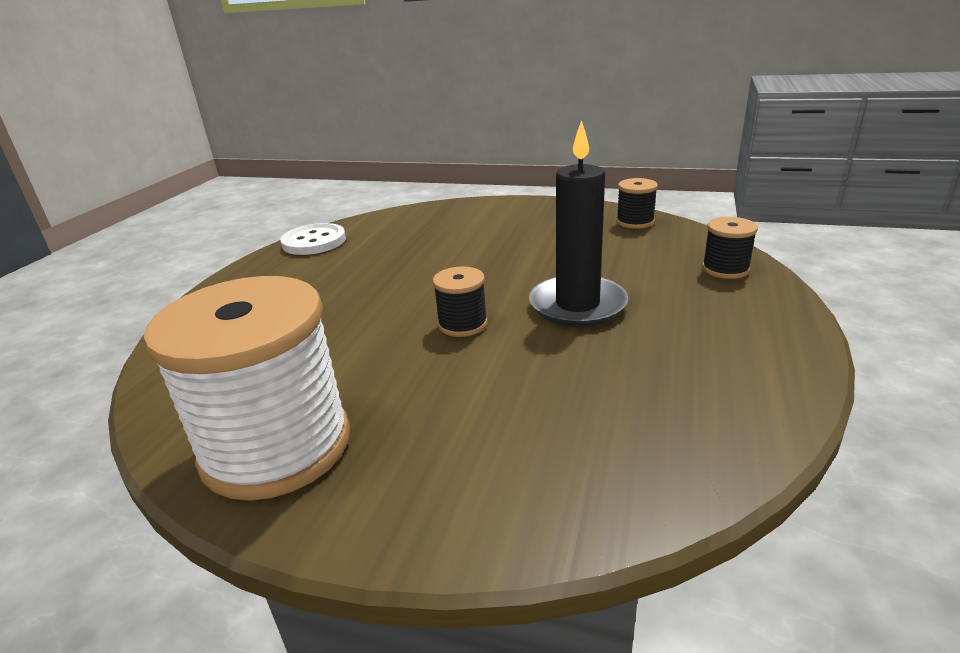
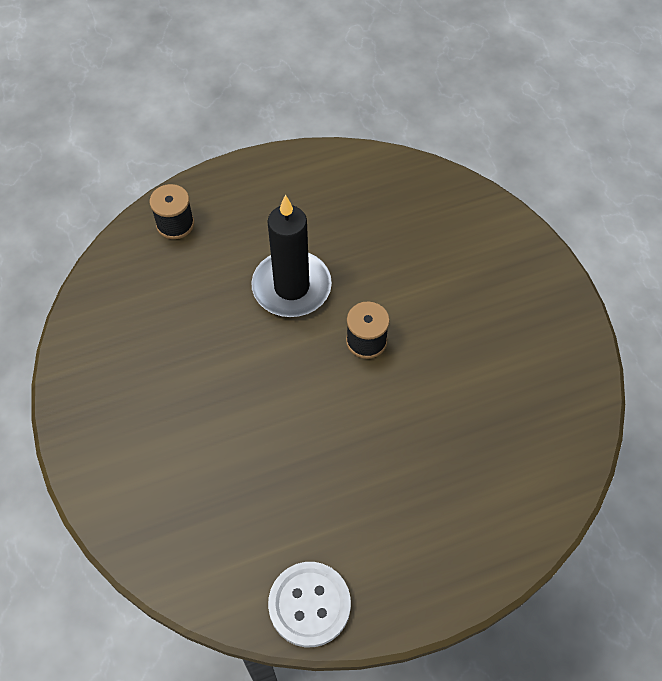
camera: 130 degrees left, 30 degrees up
white spool [143,276,350,501] -> none
black spool [616,178,658,229] -> none

